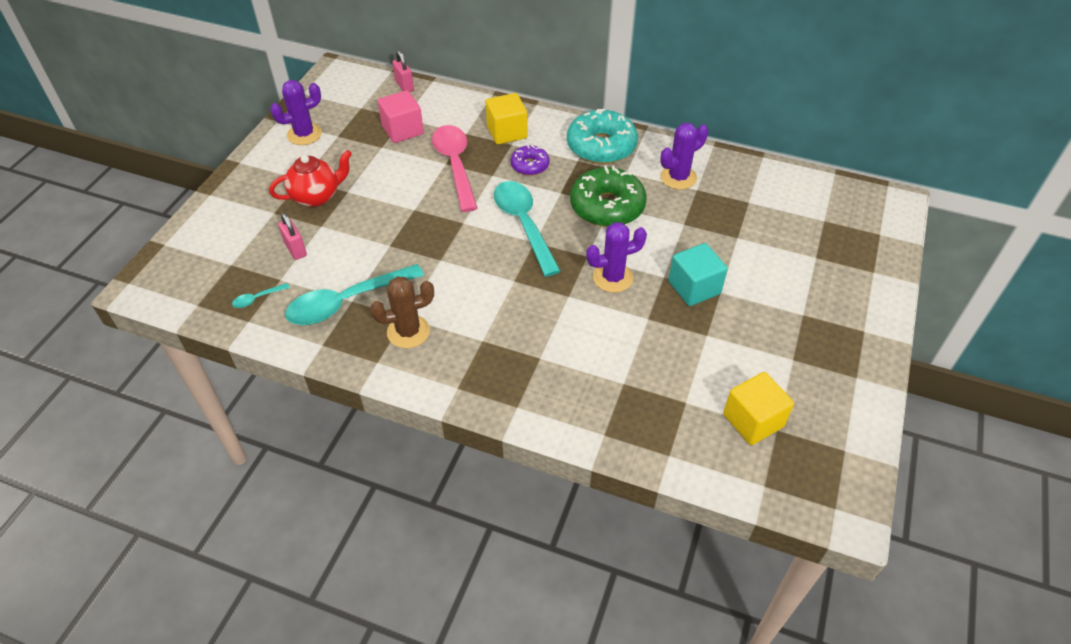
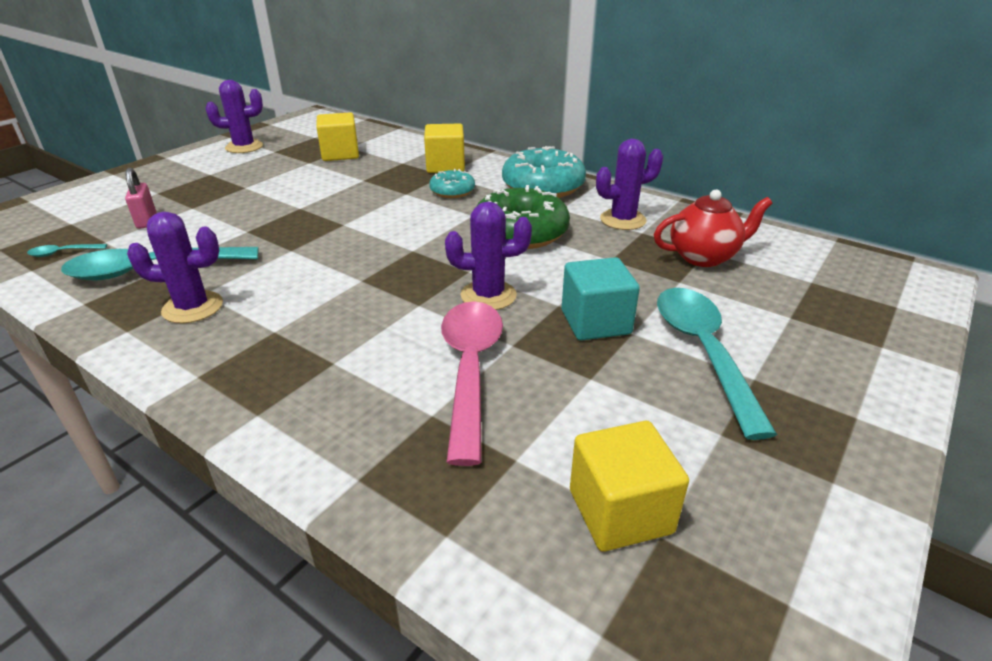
camera: 15 degrees right, 15 degrees down
red teapot [269,150,352,207] -> red teapot moved to [654,190,772,267]
brown cactus [370,277,434,348] -> purple cactus [127,212,223,323]
pink cube [378,90,424,143] -> yellow cube [316,112,359,161]
pink padlock [392,50,414,92] -> none
pink spoon [432,125,477,212] -> pink spoon moved to [441,301,503,466]
turquoise spoon [494,181,561,277] -> turquoise spoon moved to [657,288,777,440]
purple donut [510,144,550,176] -> turquoise donut [429,169,475,198]

